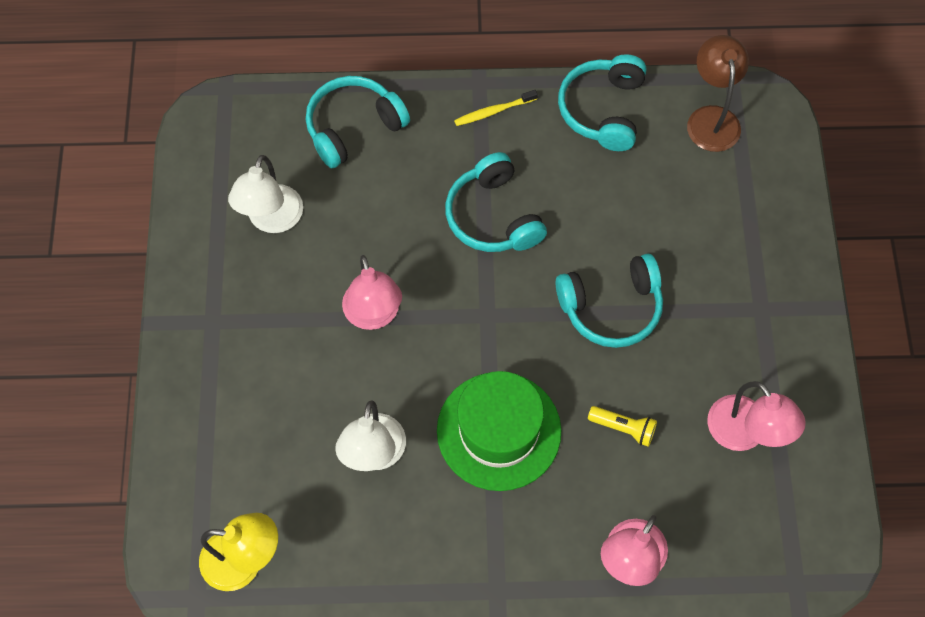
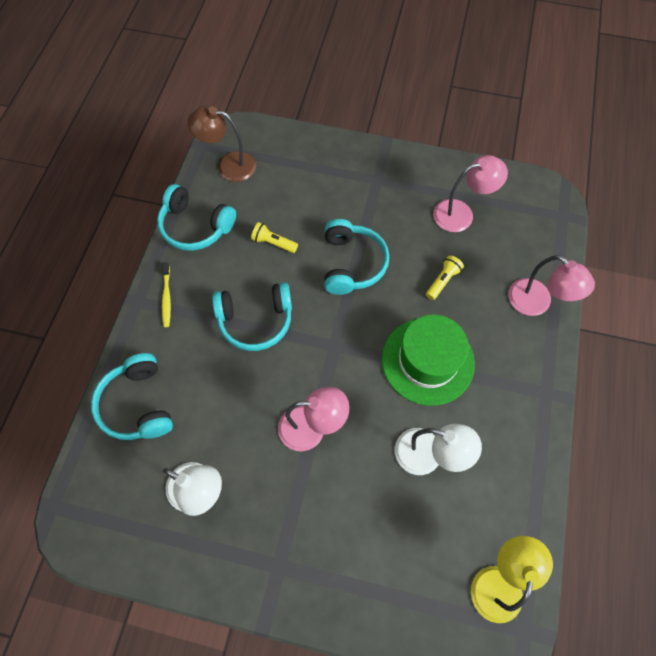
camera: 75 degrees left, 0 degrees up
none -> yellow flashlight [251,222,298,253]

